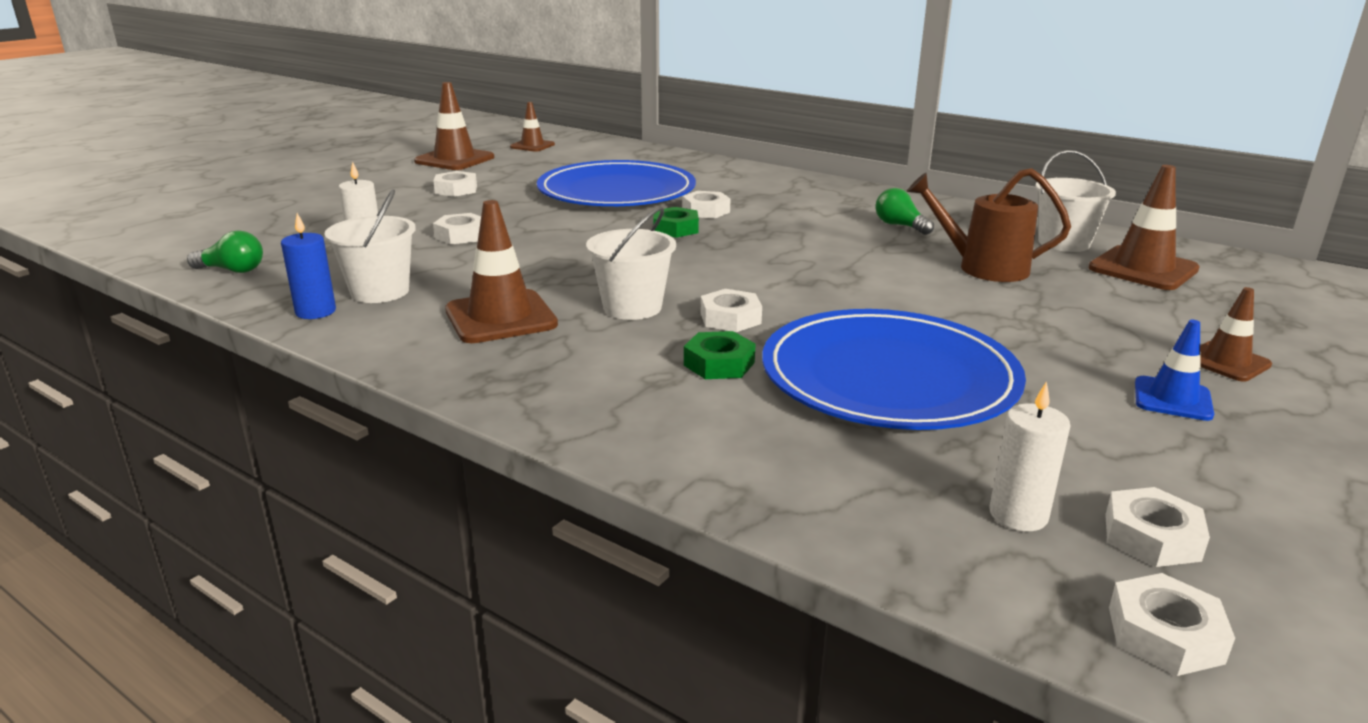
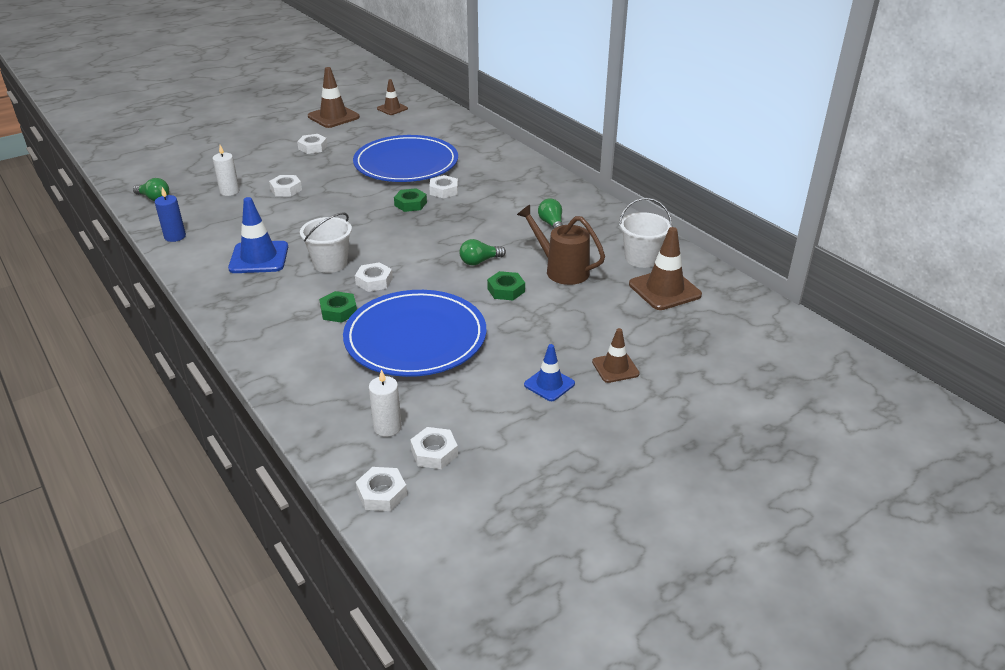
camera: 20 degrees right, 10 degrees up
white bucket [324,189,416,303] -> none
brown traffic cone [445,200,558,343] -> blue traffic cone [228,197,288,273]
none -> green light bulb [460,239,506,265]
none -> green nut [487,271,525,300]

